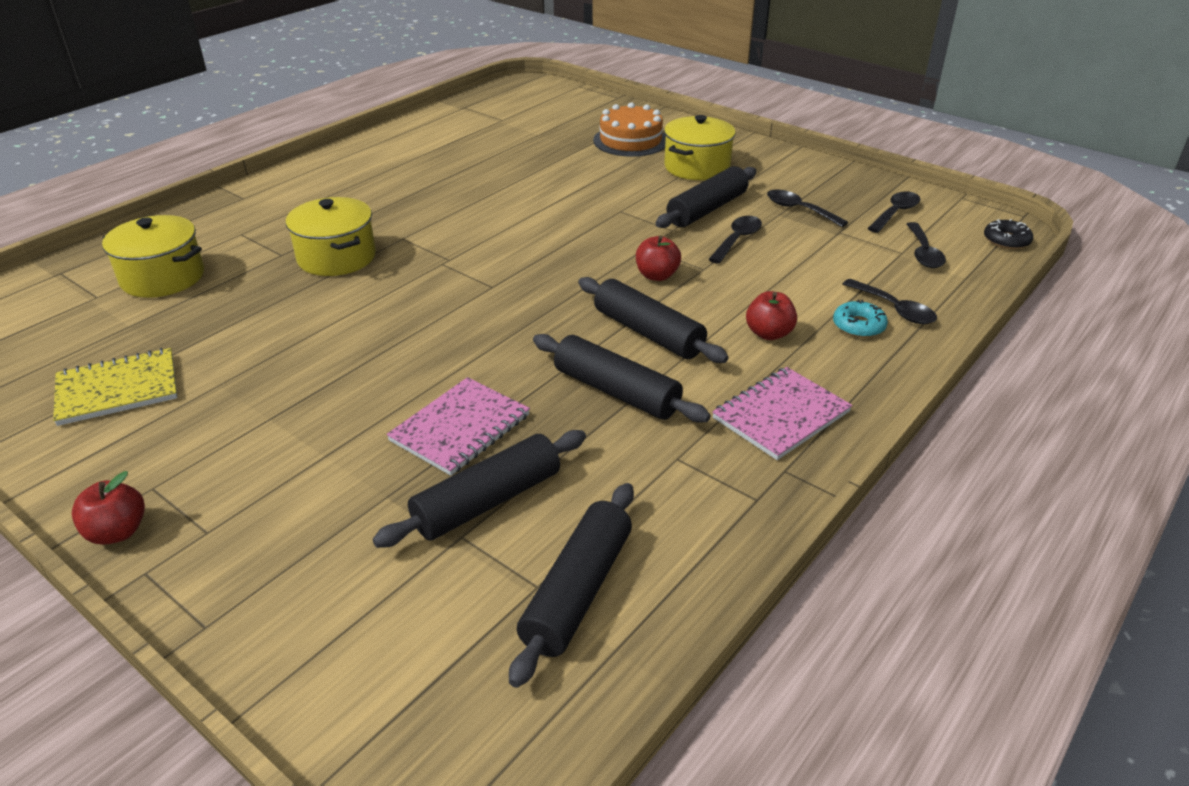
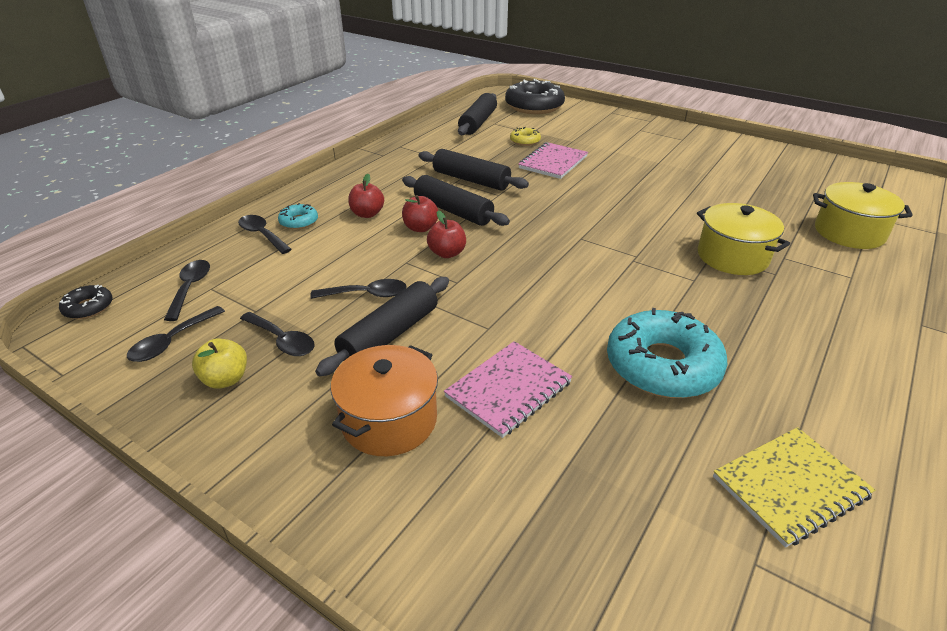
camera: 175 degrees right, 0 degrees up
yellow notebook [53,348,177,426] -> yellow notebook moved to [713,427,875,548]
red apple [72,471,145,545] -> red apple moved to [402,195,439,232]
black rolling pin [373,430,586,548] -> yellow donut [510,127,541,146]
orange cake [593,102,666,157] -> none
yellow pot [664,115,736,180] -> orange pot [331,345,438,456]
black spoon [708,216,762,264] -> black spoon turned 120 degrees counterclockwise [310,279,407,299]
pink notebook [712,367,852,460] -> pink notebook moved to [444,341,572,438]
none -> yellow apple [192,338,247,389]
none -> black donut [505,79,565,114]
none -> turquoise donut [607,308,728,398]

